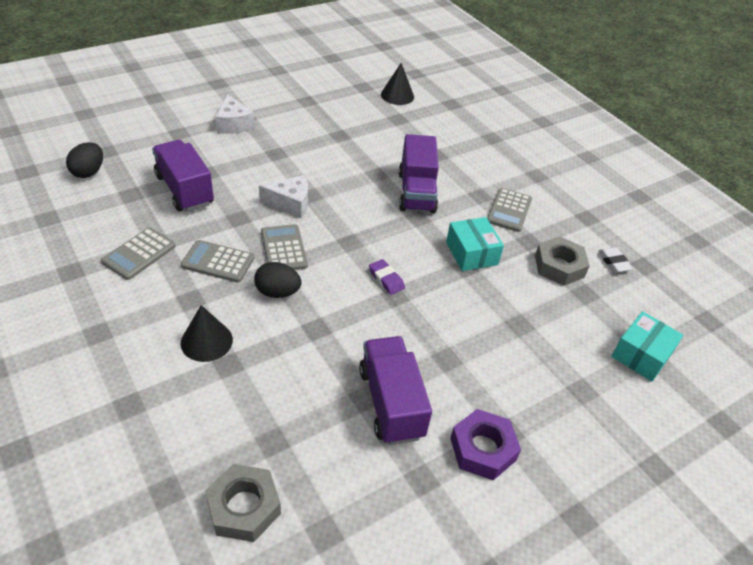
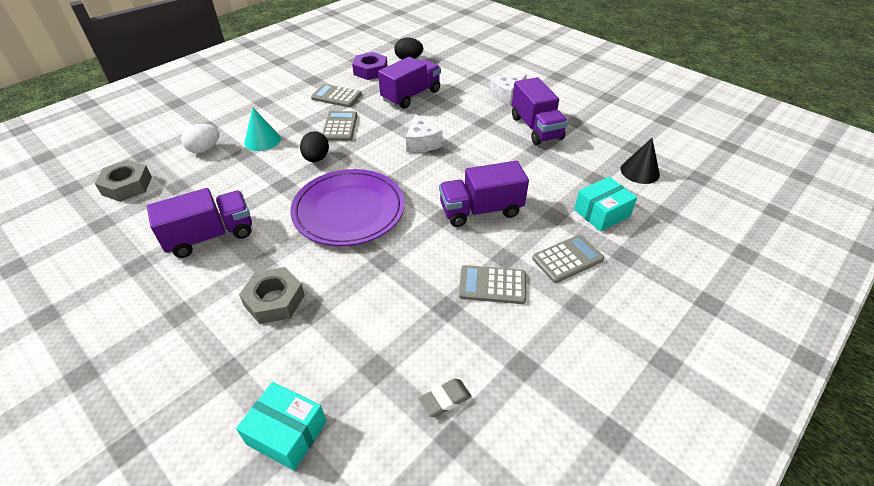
camera: 80 degrees right, 0 degrees up
black cone [181,305,233,362] -> turquoise cone [244,108,281,151]
grey calculator [261,224,308,270] -> grey calculator moved to [532,235,604,283]
purple eraser [369,259,405,295] -> purple plate [290,169,405,246]
turquoise box [446,217,504,271] -> turquoise box moved to [574,177,637,232]
purple nut [450,409,521,480] -> purple nut moved to [352,52,388,80]
grey nut [535,236,590,286] -> grey nut moved to [239,267,305,324]
white eraser [598,247,633,273] -> grey eraser [418,379,472,417]
none -> white egg [181,124,219,153]
none -> purple truck [512,77,568,145]

